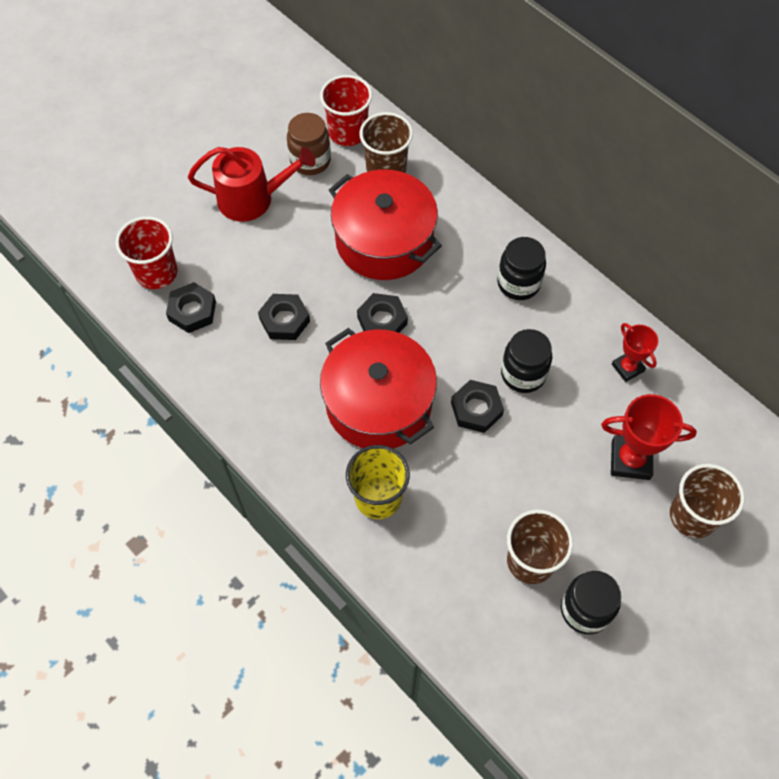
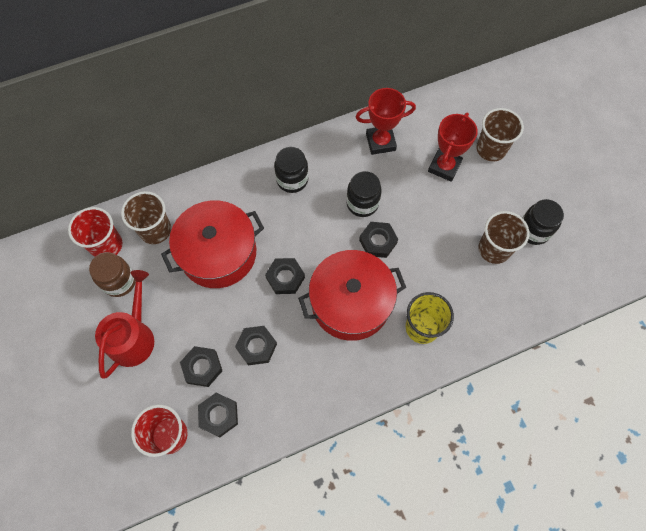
camera: 70 degrees left, 5 degrees up
red trophy [612,323,658,382] -> red trophy [356,88,416,155], size x1.57
none -> black nut [180,346,222,387]

